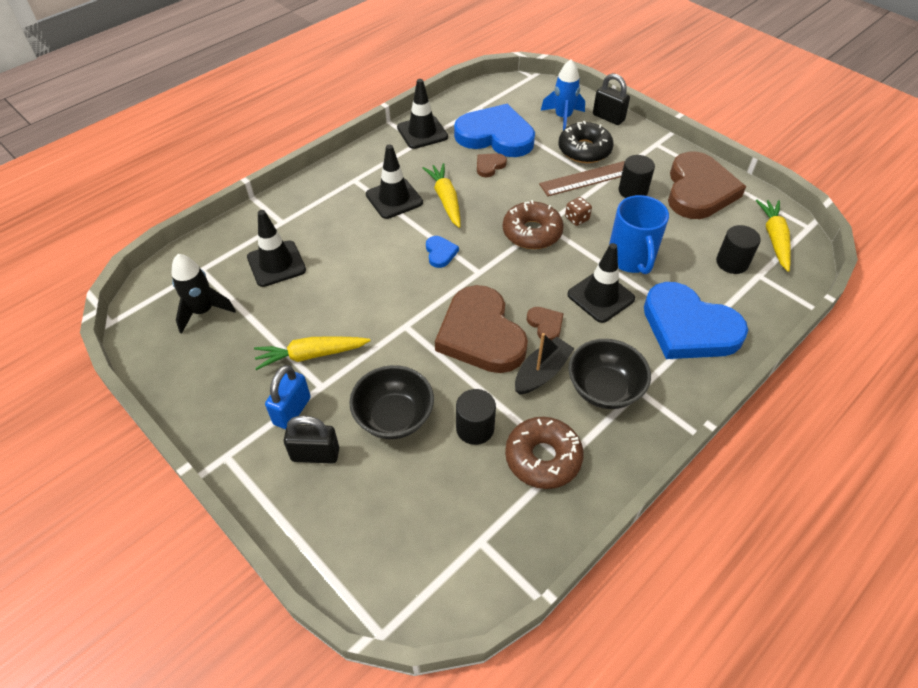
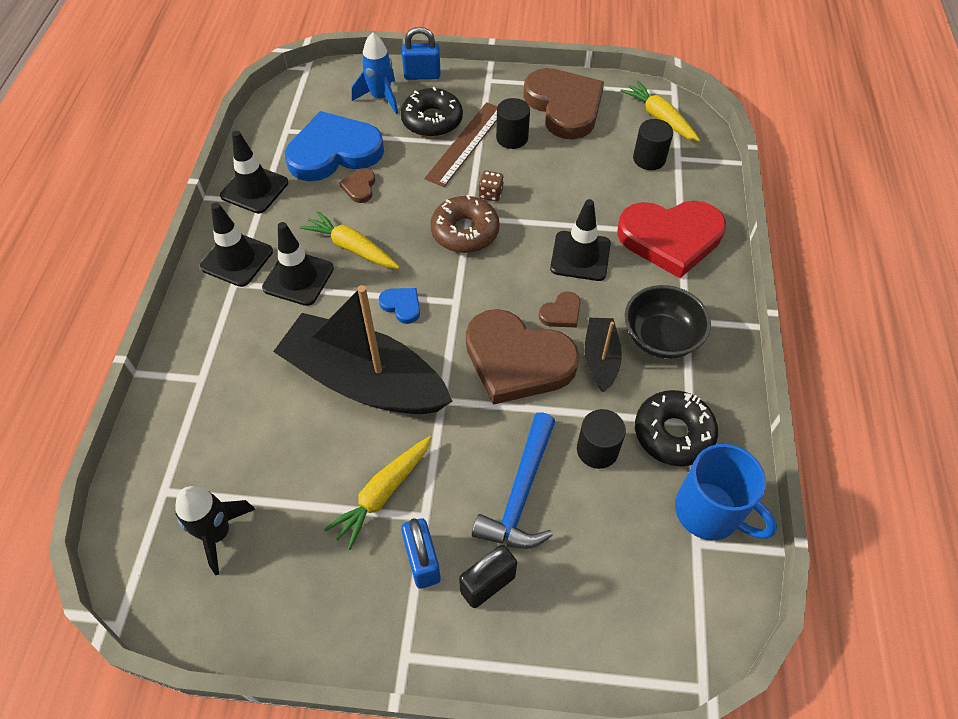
camera: 40 degrees left, 5 degrees up
black traffic cone [247,210,306,287] -> black traffic cone moved to [200,203,273,287]
black bowl [349,365,434,439] -> blue hammer [472,412,555,549]
brown donut [505,417,584,489] -> black donut [635,390,718,466]
brown heart [527,307,564,340] -> brown heart turned 120 degrees clockwise [539,291,581,328]
black padlock [593,73,630,125] -> blue padlock [402,27,440,80]
blue mug [609,195,669,274] -> blue mug moved to [675,444,777,540]
blue heart [644,282,748,359] -> red heart [617,200,726,278]
none -> black boat [273,285,452,414]

